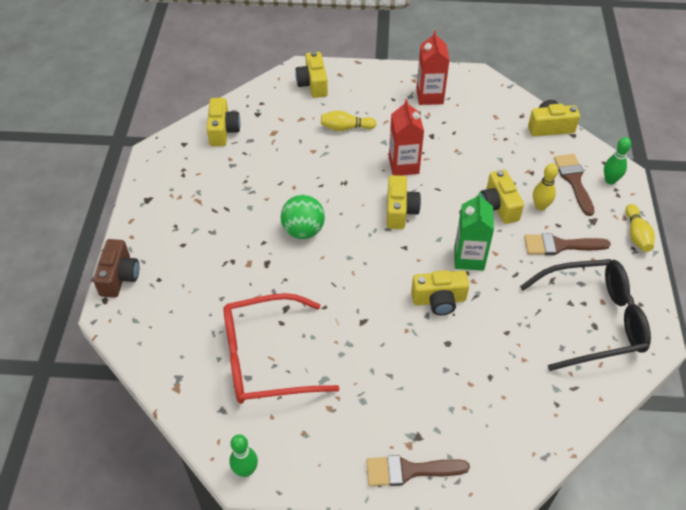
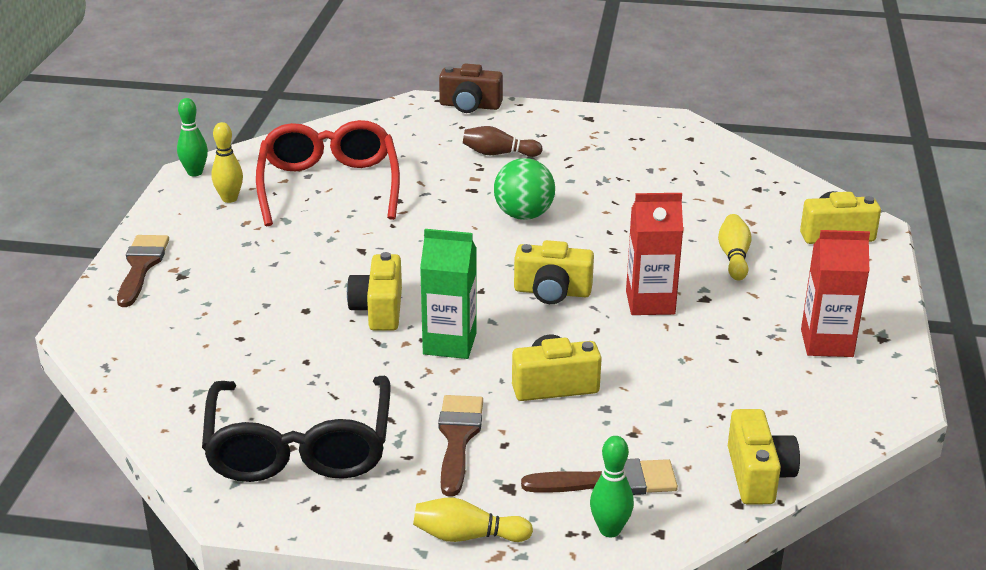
camera: 95 degrees right, 20 degrees down
yellow camera [207,98,240,146] -> none
yellow bowling pin [533,163,558,211] -> yellow bowling pin moved to [211,122,243,203]
none -> brown bowling pin [463,126,543,157]

